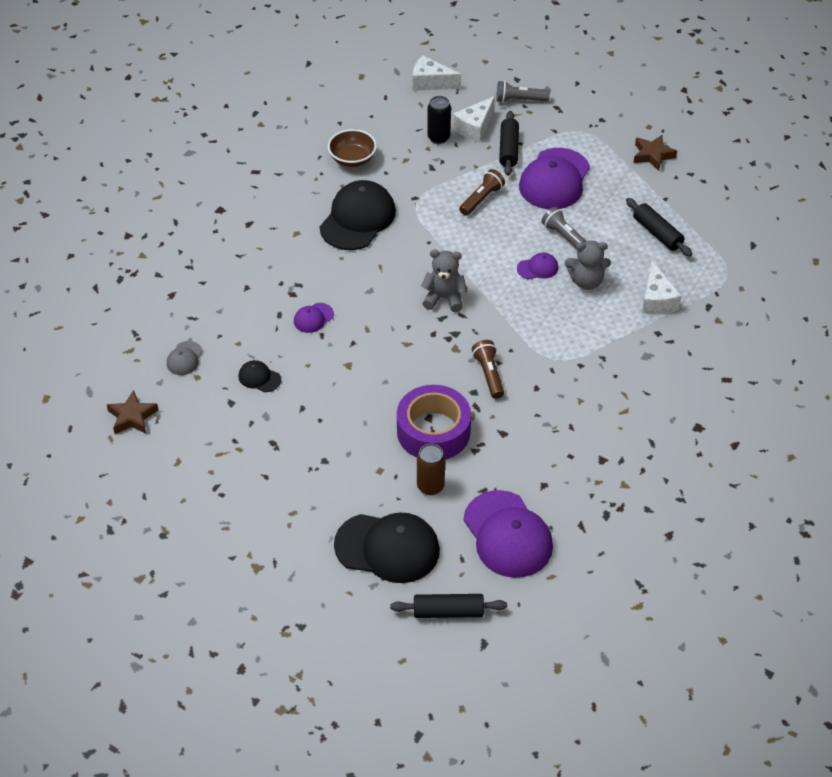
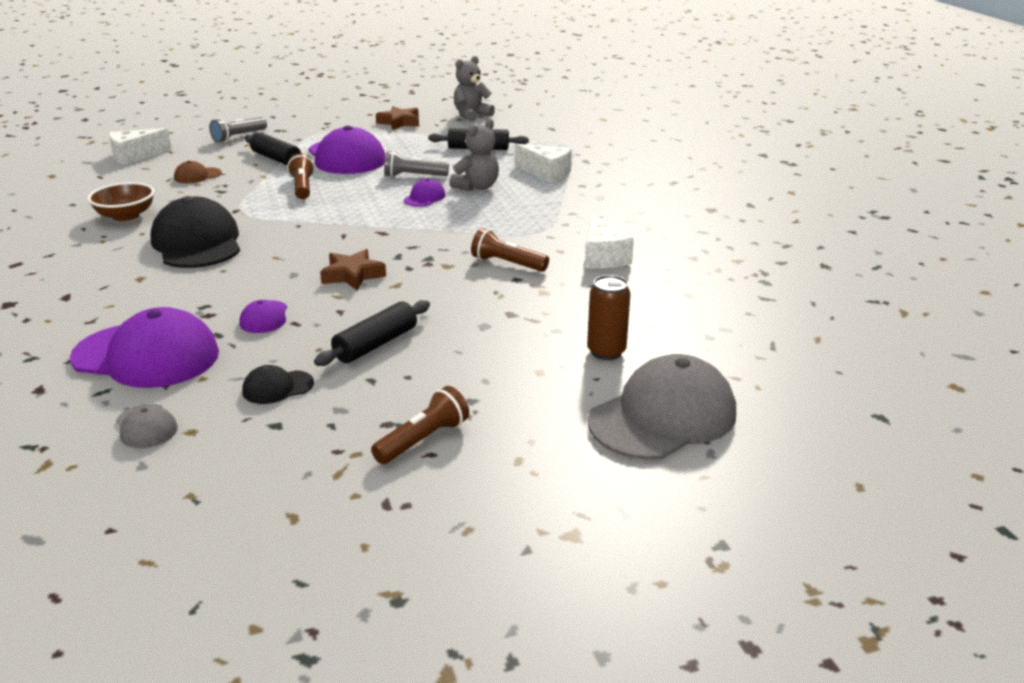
camera: 50 degrees left, 20 degrees down
brown star [106,390,159,434] -> brown star moved to [320,249,386,290]
black cap [334,513,440,583] -> grey cap [588,354,736,460]
black rolling pin [390,594,507,618] -> black rolling pin moved to [314,300,430,366]
purple tape [397,385,471,460] -> none
grey teddy bear [421,250,467,312] -> grey teddy bear moved to [454,56,495,122]
black can [427,96,451,144] -> brown cap [174,161,222,183]
white cheese [453,96,495,142] -> white cheese moved to [585,214,634,269]
purple cap [464,490,553,578] -> purple cap moved to [70,307,219,388]
none -> brown flashlight [371,386,469,464]

